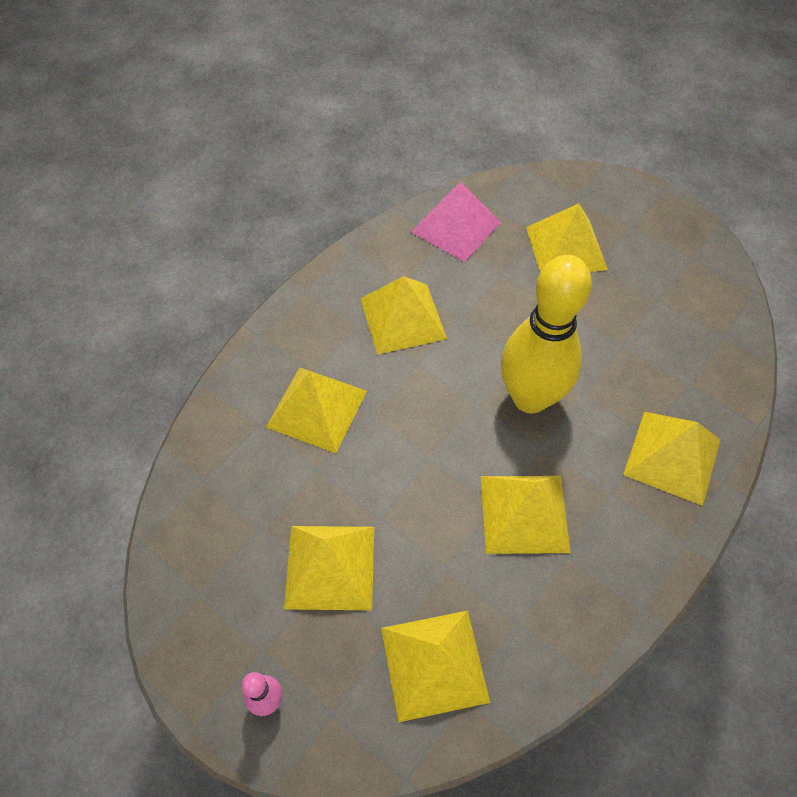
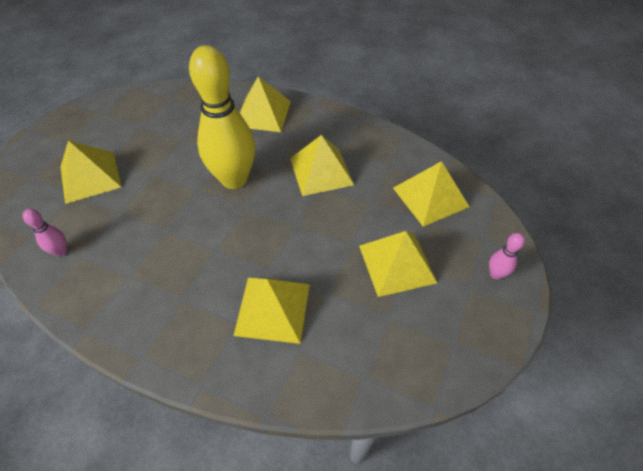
camera: 105 degrees left, 5 degrees down
yellow pyramid [361,276,447,354] -> none
pink pyramid [411,182,501,262] -> pink bowling pin [23,209,67,256]

